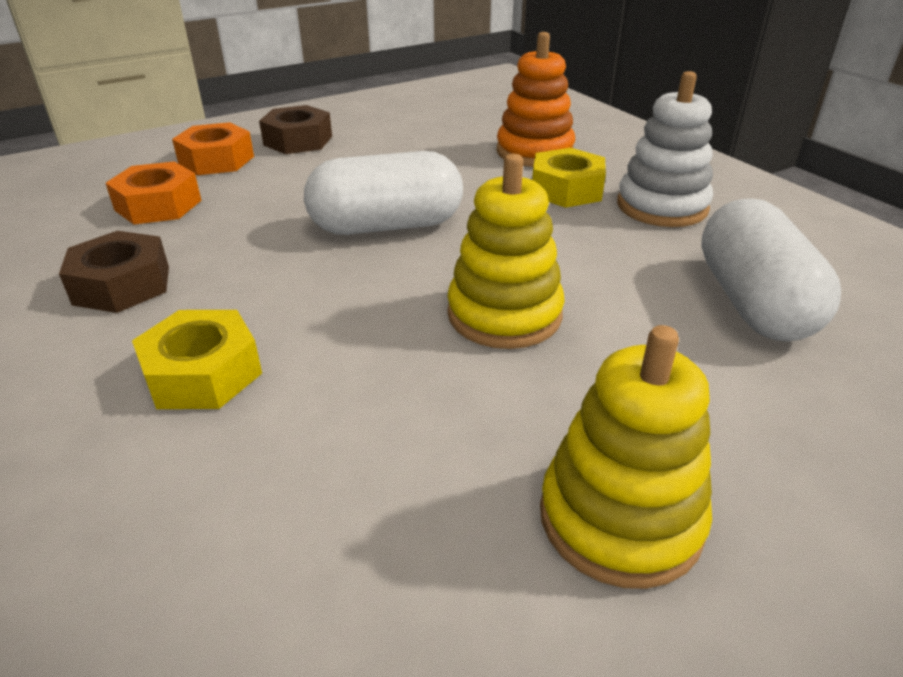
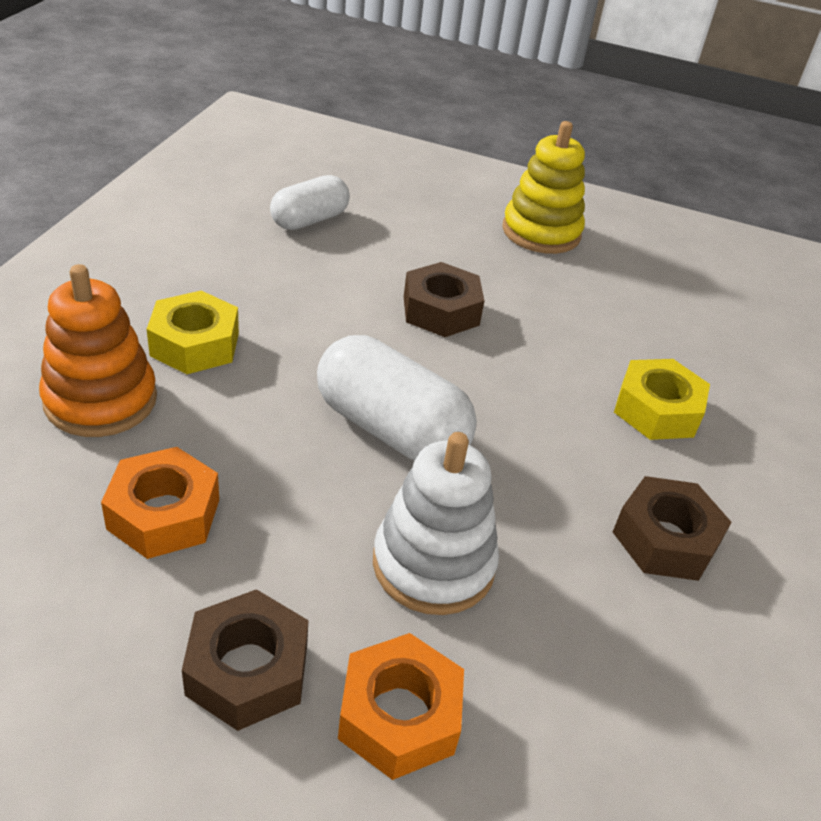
camera: 135 degrees left, 5 degrees up
orange nut [106,162,202,224] -> orange nut moved to [101,447,219,559]
yellow stacking toy [447,154,565,349] -> brown nut [404,262,485,337]
white stacking toy [617,71,713,227] -> white stacking toy moved to [373,432,499,615]
white capsule [701,198,841,342] -> white capsule [270,175,350,230], size x0.65

